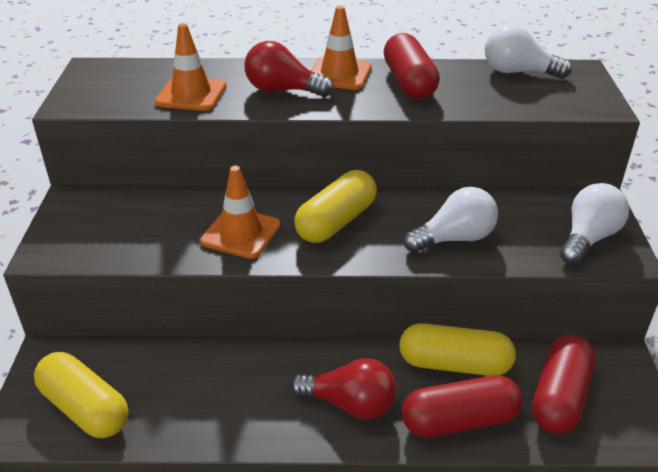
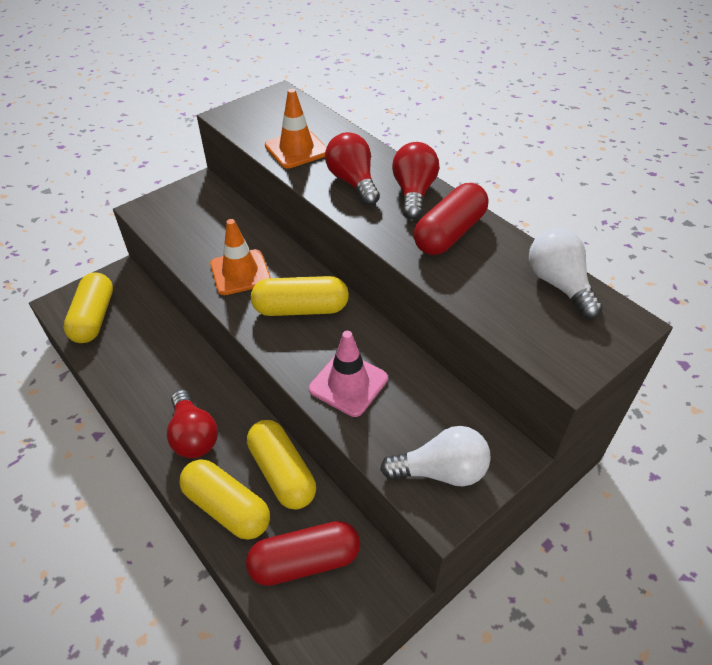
camera: 50 degrees right, 10 degrees up
orange traffic cone [311,6,371,90] -> red light bulb [392,142,439,220]
red capsule [401,375,522,438] -> yellow capsule [179,459,270,540]
white light bulb [404,187,498,253] -> pink traffic cone [309,331,388,417]

